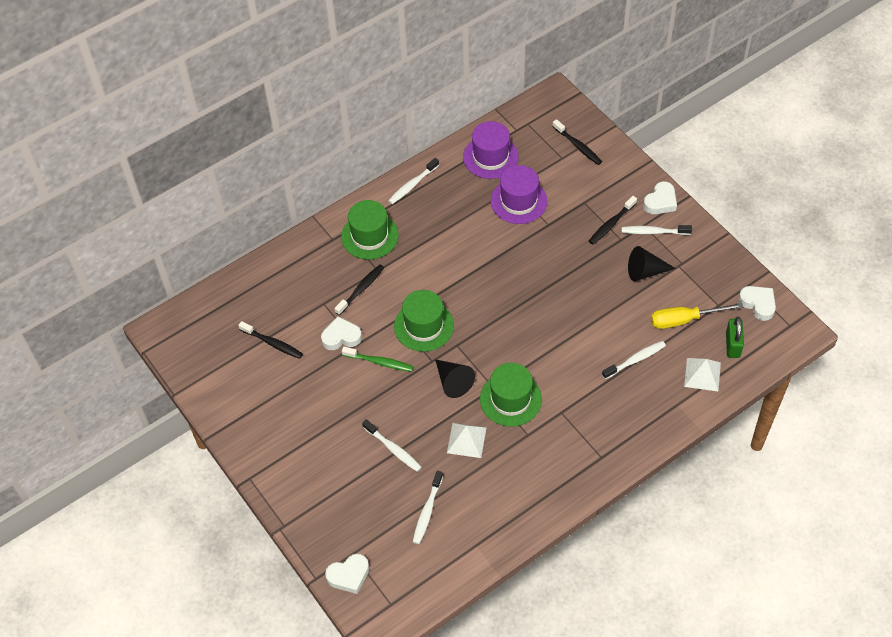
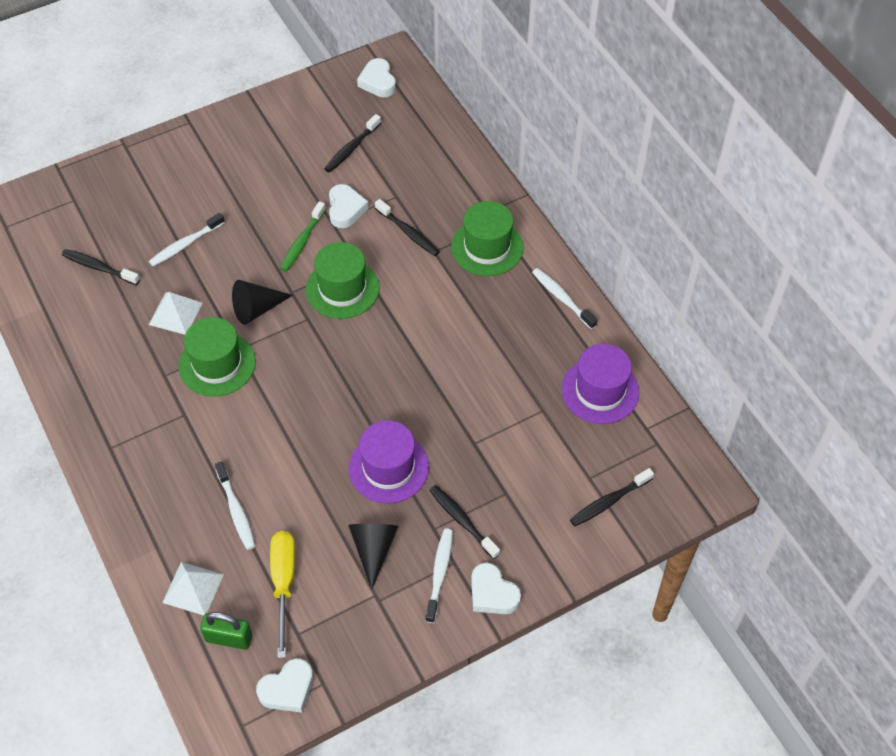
camera: 95 degrees right, 0 degrees up
white heart [325,554,369,594] -> white heart moved to [357,58,396,97]
white toothbrush [413,471,443,544] -> black toothbrush [62,249,140,285]
purple hat [491,165,547,224] -> purple hat moved to [348,420,429,503]

